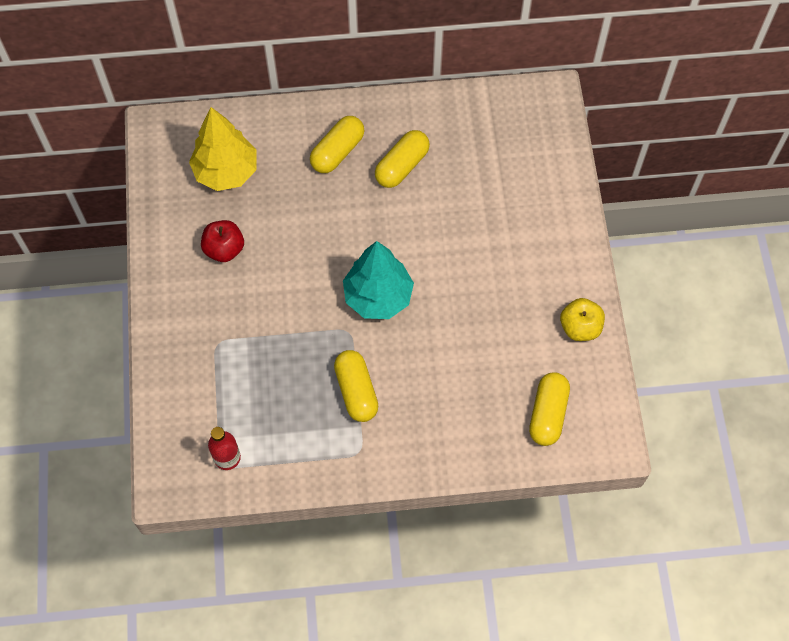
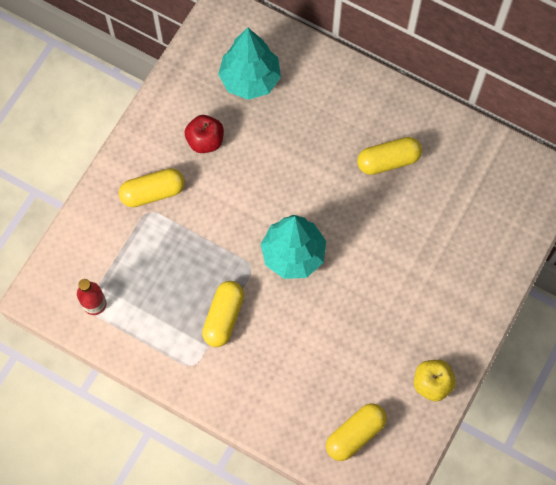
camera: 35 degrees right, 5 degrees up
yellow tree [189,107,256,191] -> turquoise tree [218,27,281,100]
yellow capsule [310,116,365,173] -> yellow capsule moved to [119,168,185,207]

